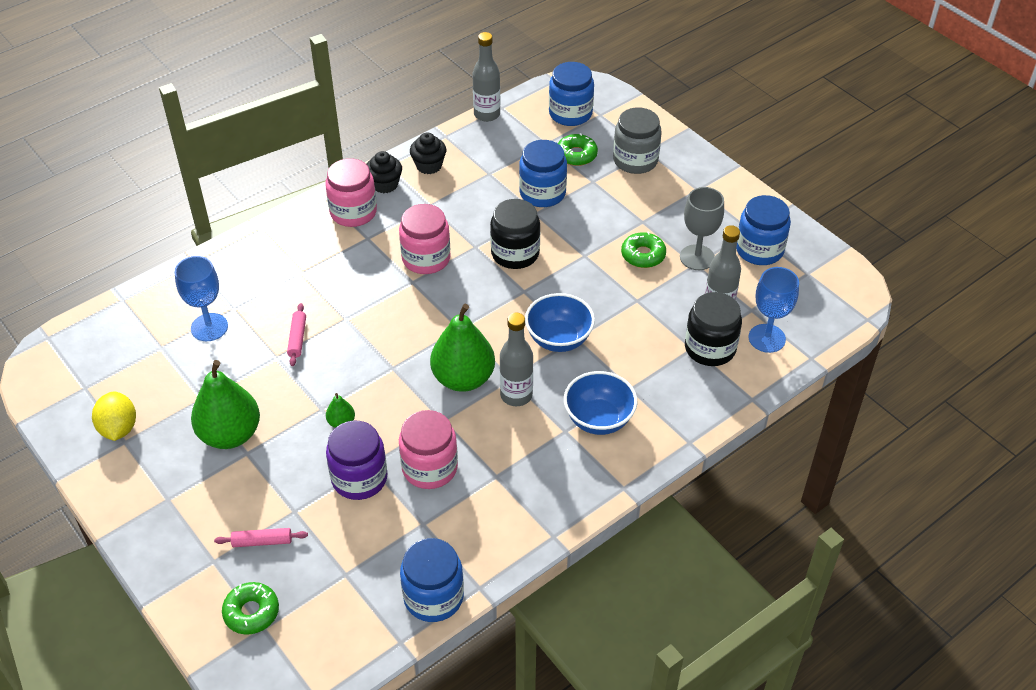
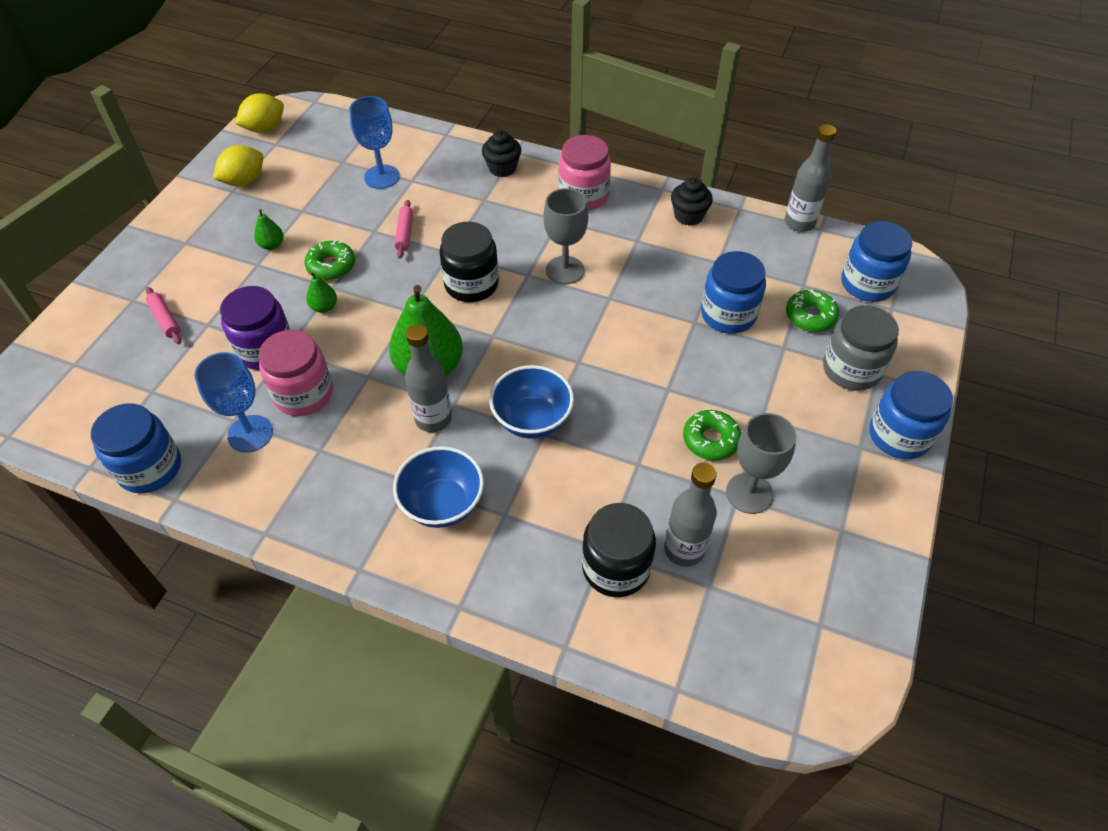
camera: 60 degrees right, 5 degrees up
green pear [191,360,260,449] -> green pear [254,209,284,250], size x0.44
green donut [222,582,279,635] -> green donut moved to [305,240,355,280]
pink rolling pin [287,303,306,366] -> pink rolling pin turned 60 degrees counterclockwise [394,200,413,258]
black cupcake [367,151,402,193] -> black cupcake moved to [482,130,521,177]
pink jar [399,204,451,274] -> grey goblet [544,188,588,284]
black jar [490,199,540,269] -> black jar moved to [439,222,499,302]
blue jar [736,195,791,265] -> blue jar moved to [869,371,953,459]
blue goblet [749,267,799,353] -> blue goblet moved to [195,352,273,453]
none -> yellow lemon [235,93,284,133]

